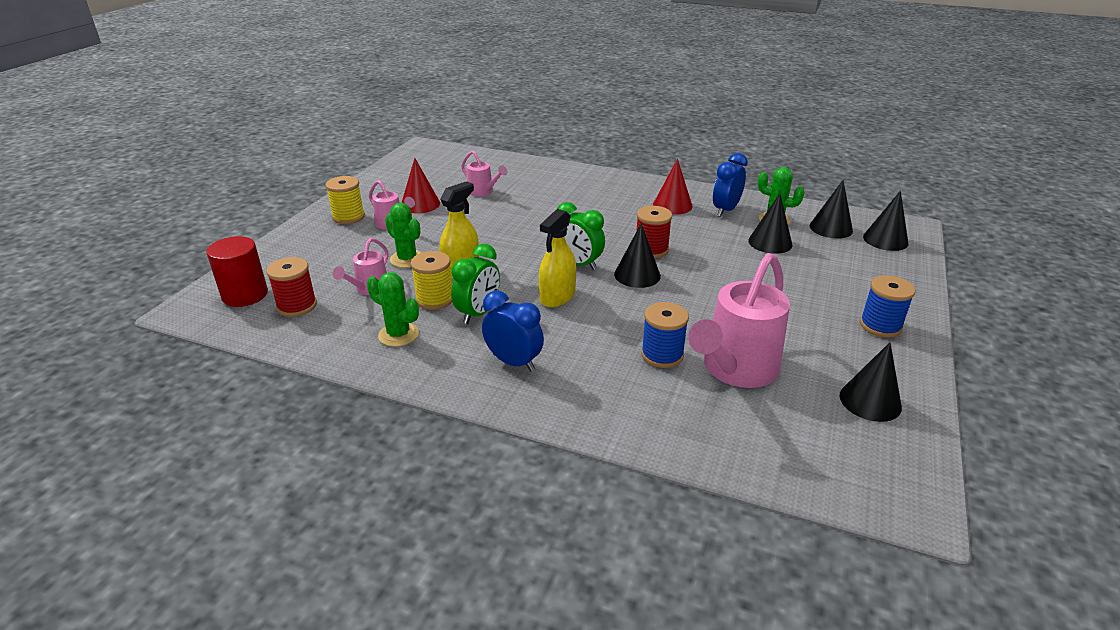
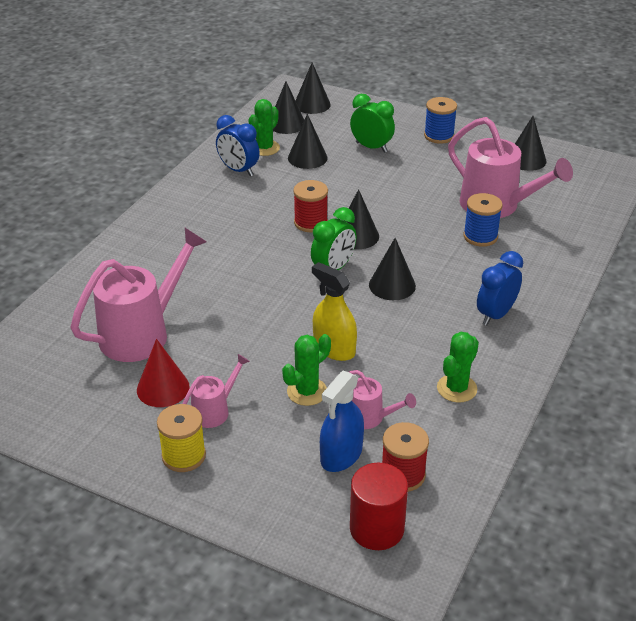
camera: 85 degrees left, 5 degrees up
yellow spool [411,251,452,310] -> none
green clock [451,244,500,324] -> green clock moved to [350,94,395,153]
pink watering can [461,151,508,197] -> pink watering can [70,228,207,362], size x1.99
yellow spray bottle [539,209,576,308] -> black cone [369,238,416,300]
red cone [653,159,693,215] -> none
none -> blue spray bottle [320,371,364,472]

